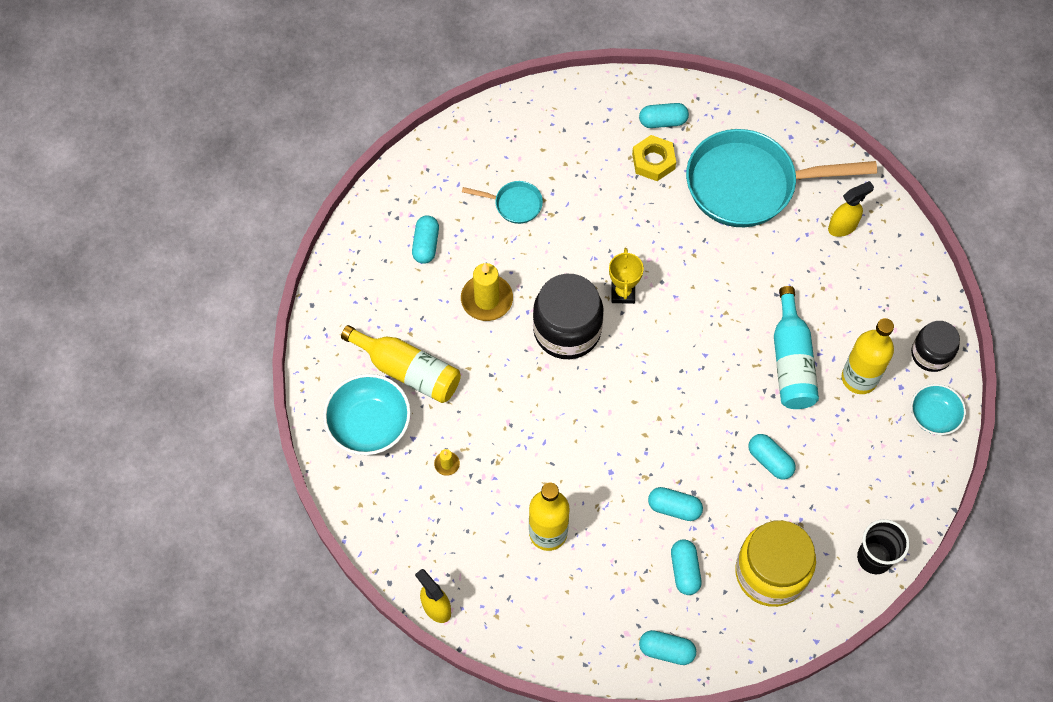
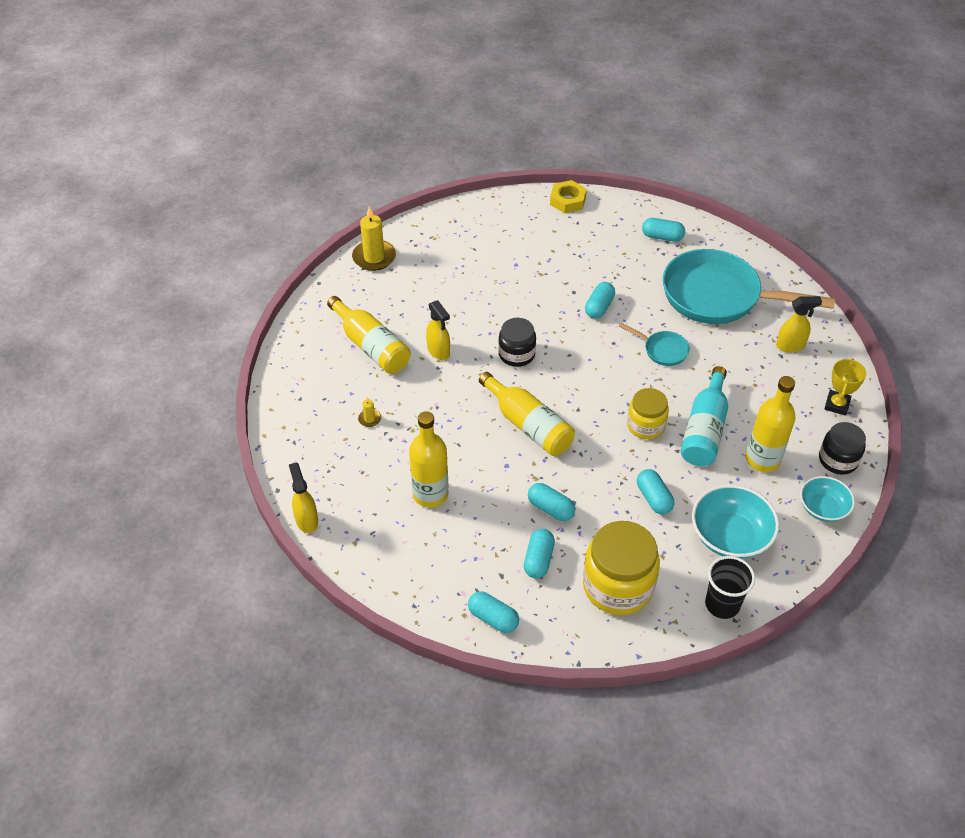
camera: 20 degrees right, 15 degrees down
turquoise bowl [323,374,411,455] -> turquoise bowl moved to [692,485,779,559]
turquoise capsule [412,215,439,264] -> turquoise capsule moved to [585,282,615,319]
yellow candle [461,263,513,321] -> yellow candle moved to [352,206,396,271]
turquoise pan [462,181,543,224] -> turquoise pan moved to [619,323,690,366]
black jar [533,273,603,359] -> black jar [498,318,536,367], size x0.60
yellow trophy [609,248,644,304] -> yellow trophy moved to [824,358,866,416]
yellow nut [632,135,676,181] -> yellow nut moved to [550,180,587,213]
none -> yellow spray bottle [426,300,450,360]
none -> yellow bottle [479,372,575,456]
none -> yellow jar [627,388,669,439]

